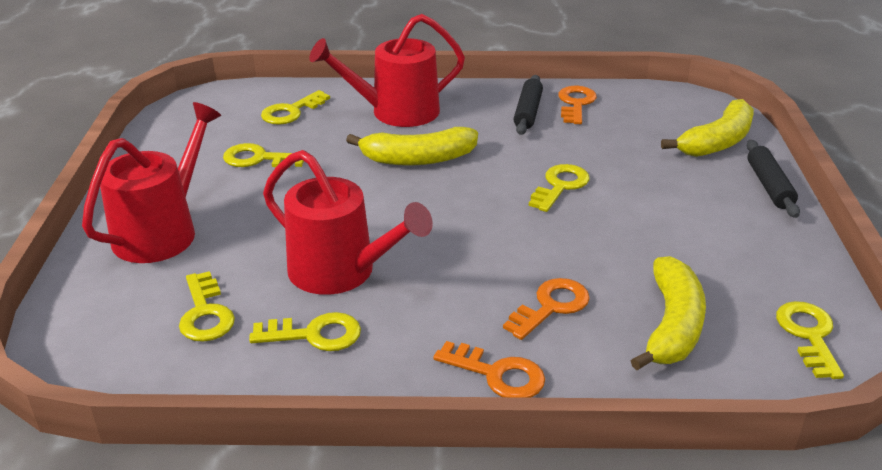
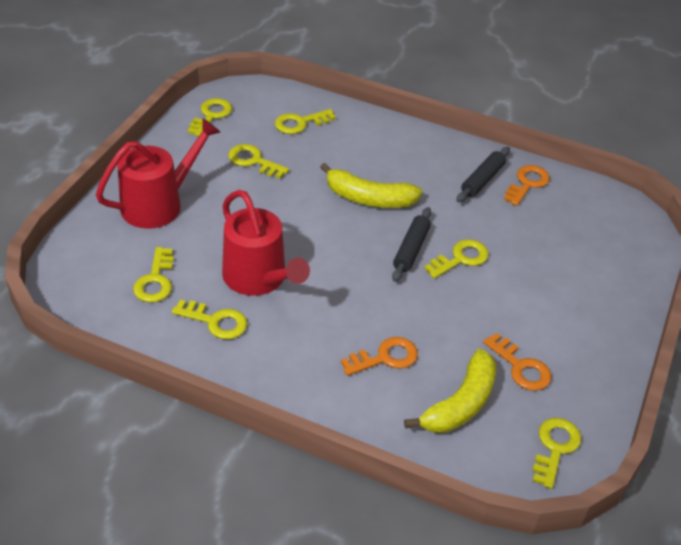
camera: 20 degrees right, 10 degrees up
red watering can [309,14,465,127] -> none
orange key [433,341,545,398] -> orange key moved to [483,333,552,391]
yellow banana [661,99,754,157] -> none
black rolling pin [747,140,800,218] -> black rolling pin moved to [392,207,431,282]
none -> yellow key [188,98,232,137]

